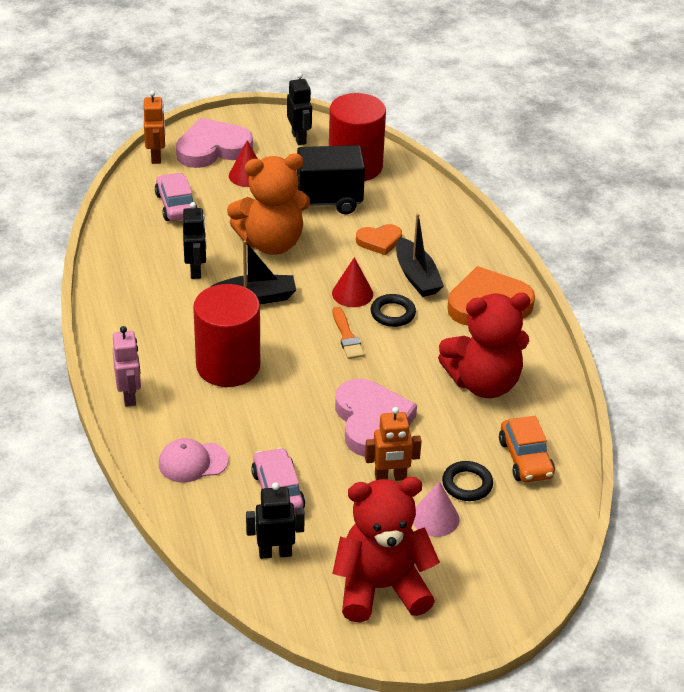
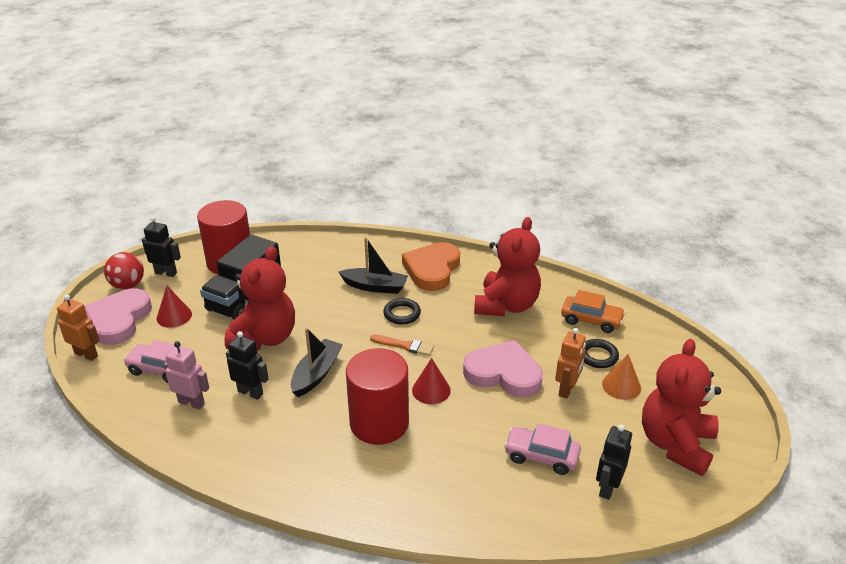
camera: 55 degrees left, 5 degrees down
pink robot [113,326,141,407] -> pink robot moved to [164,341,209,409]
pink cap [159,438,229,483] -> none
orange teddy bear [227,153,310,255] -> red teddy bear [224,246,295,351]
red cone [332,257,373,307] -> red cone moved to [412,358,451,404]
orange heart [356,224,402,255] -> none
pink cone [413,481,460,537] -> orange cone [602,354,641,400]
none -> red ball [104,252,144,290]

